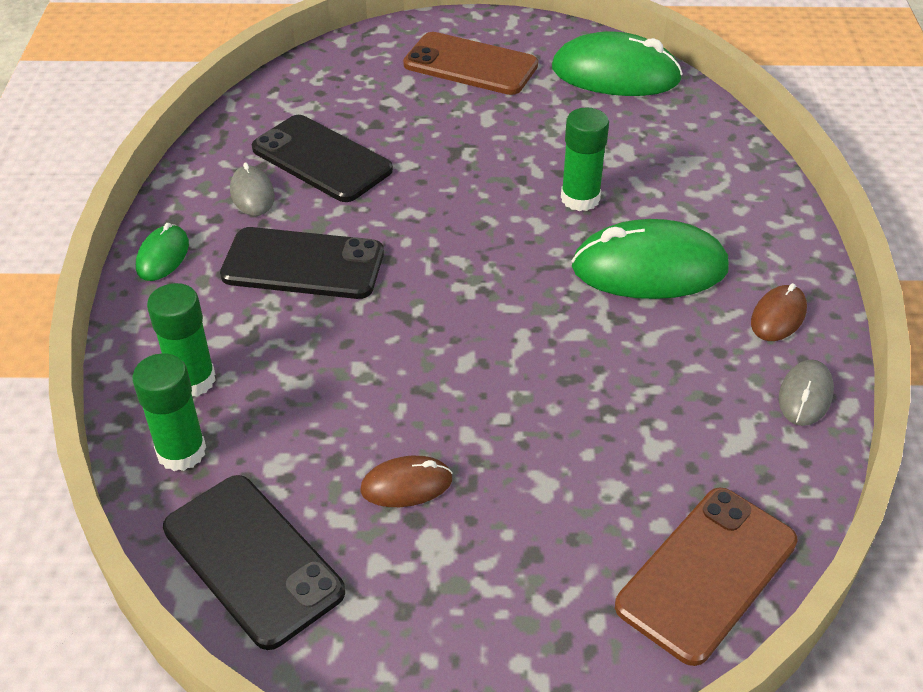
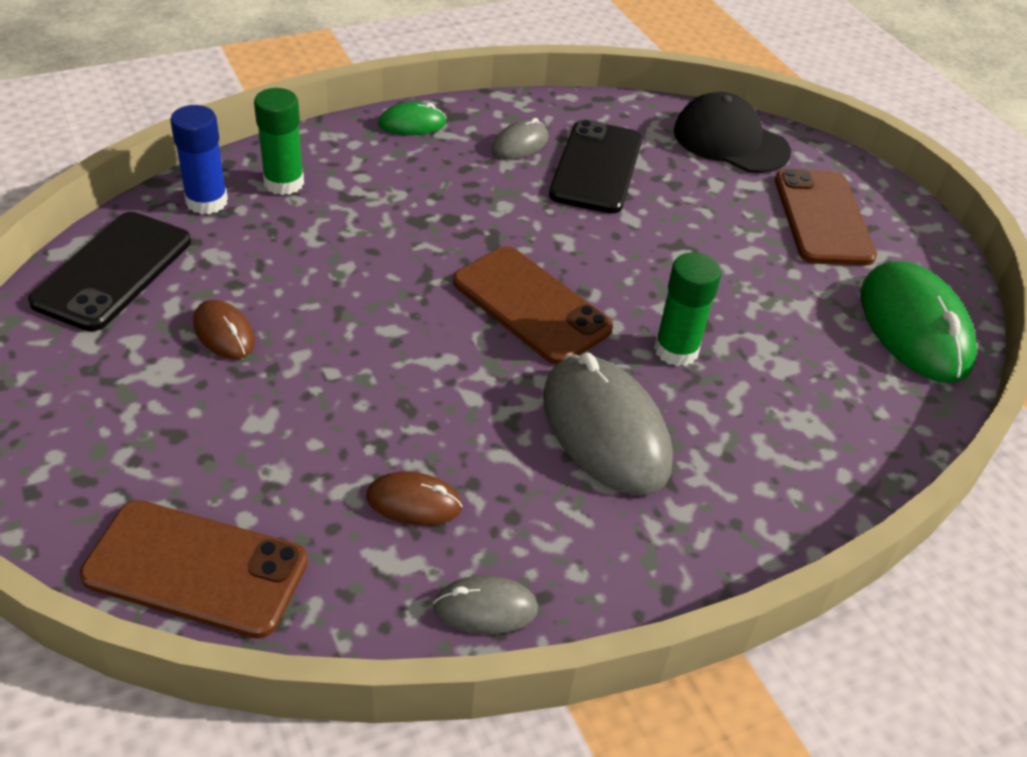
camera: 60 degrees right, 0 degrees up
green glue stick [132,354,206,471] -> blue glue stick [170,105,228,214]
black phone [220,227,384,299] -> none
green mouse [571,219,729,299] -> grey mouse [543,353,673,495]
brown mouse [751,283,807,341] -> brown mouse moved to [366,472,463,526]
none -> brown phone [453,246,613,365]
none -> black cap [674,92,791,173]

